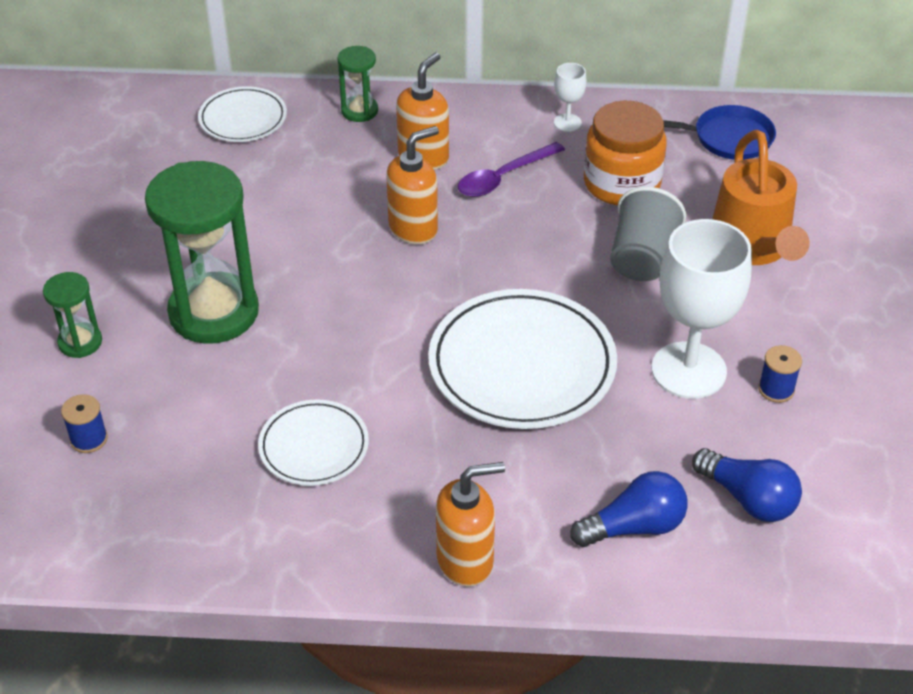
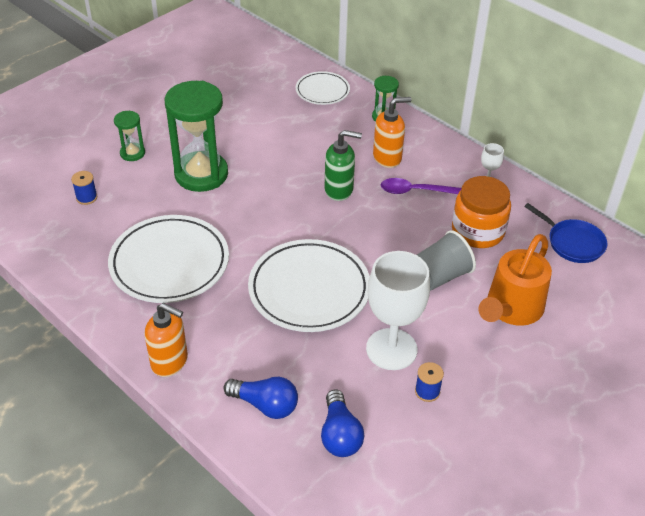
camera: 40 degrees right, 0 degrees up
white plate [258,400,369,486] -> white plate [108,215,229,303], size x1.79
orange soap dispenser [386,126,439,245] -> green soap dispenser [325,130,362,201]

